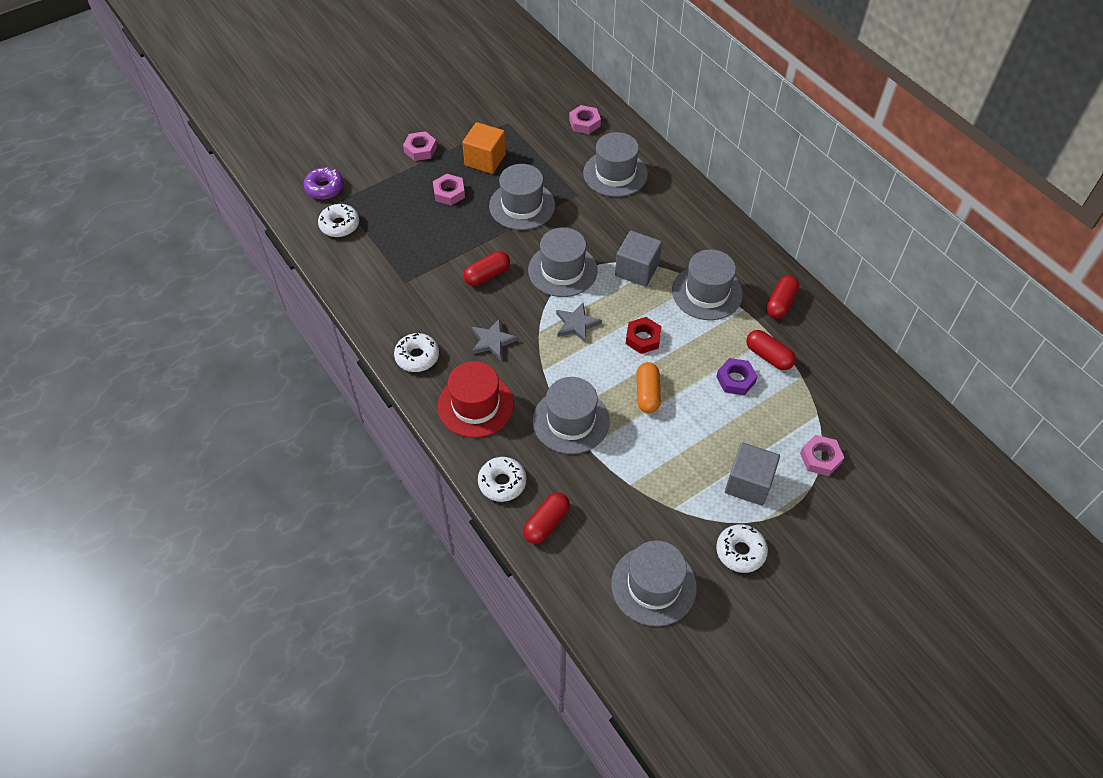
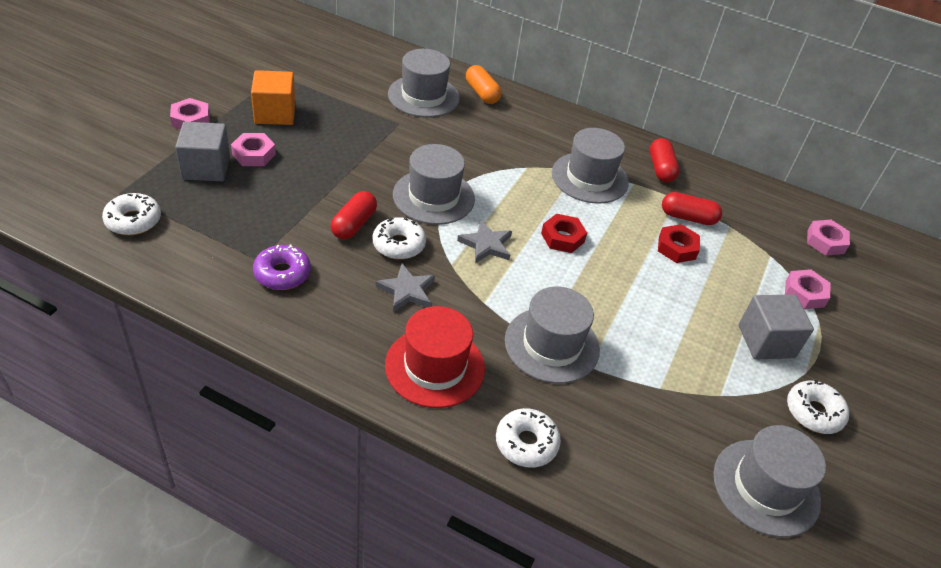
camera: 35 degrees left, 10 degrees down
purple donut [303,167,344,199] -> purple donut moved to [253,244,311,290]
white donut [394,333,439,372] -> white donut moved to [373,217,426,259]
grey hat [489,164,555,230] -> none
red capsule [523,492,570,544] -> none
pink nut [569,105,601,134] -> pink nut moved to [807,220,850,256]
grey cube [615,231,662,287] -> grey cube moved to [175,122,230,181]
orange capsule [637,362,661,413] -> orange capsule moved to [466,65,502,104]
purple nut [716,358,758,395] -> red nut [658,224,700,263]

